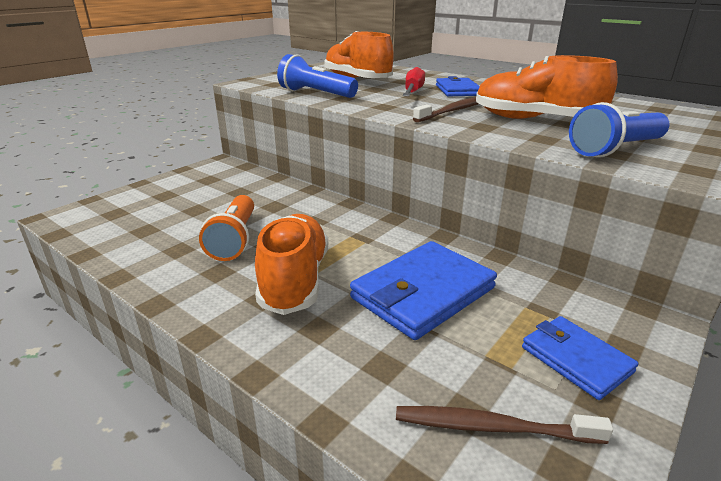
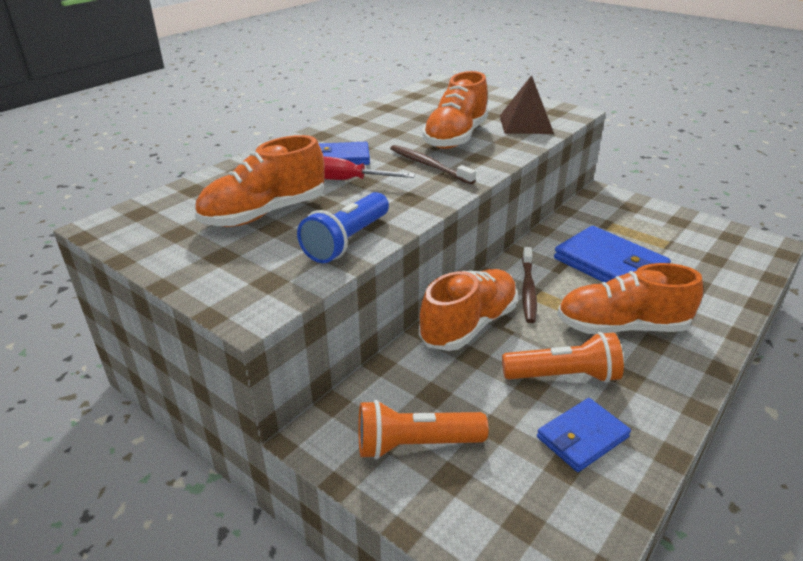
camera: 90 degrees left, 5 degrees up
brown toothbrush [396,406,613,444] -> brown toothbrush moved to [522,247,537,323]
blue wallet [522,316,638,400] -> blue wallet moved to [537,398,631,472]
blue flashlight [569,102,669,157] -> brown pyramid [500,75,554,134]
none -> orange flashlight [358,400,489,459]
none -> orange shoe [419,269,518,351]

